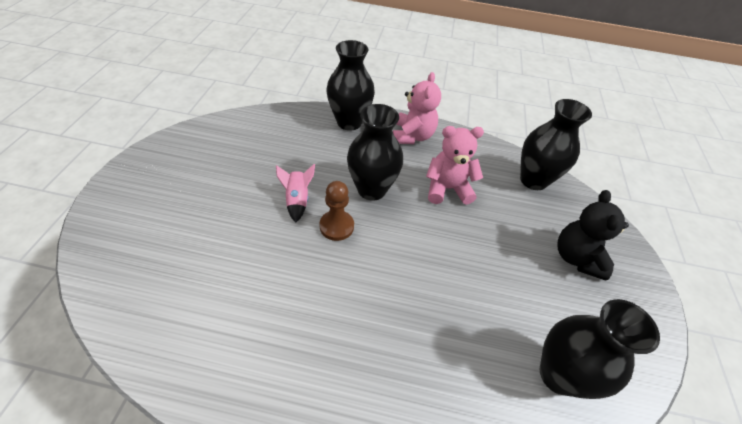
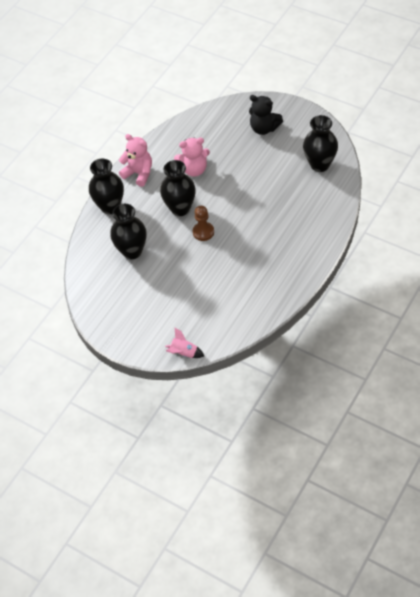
camera: 60 degrees left, 5 degrees up
pink rocket [276,164,315,223] -> pink rocket moved to [165,328,204,358]
pink teddy bear [426,126,484,205] -> pink teddy bear turned 120 degrees counterclockwise [174,138,210,177]
black vase [520,99,592,190] -> black vase moved to [110,204,147,259]

